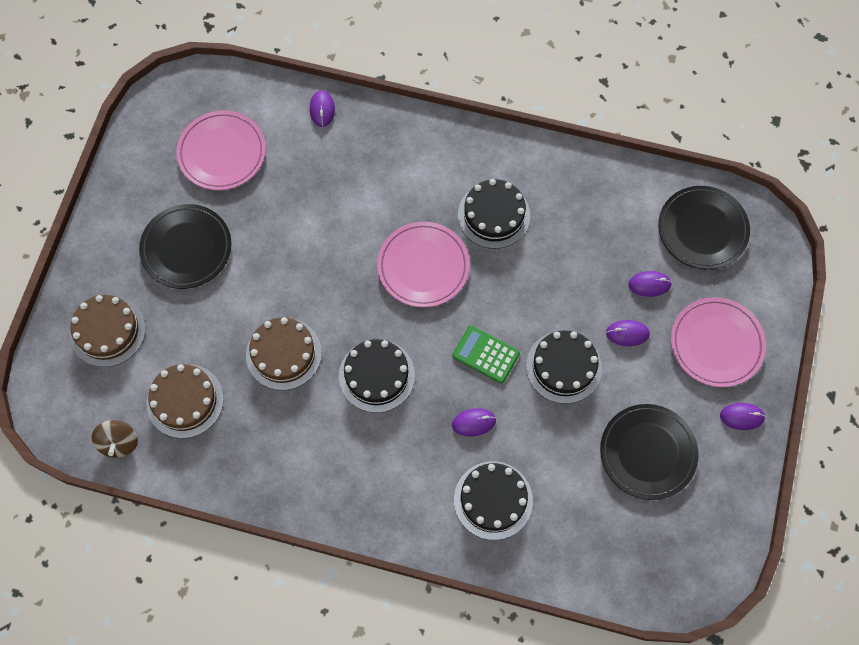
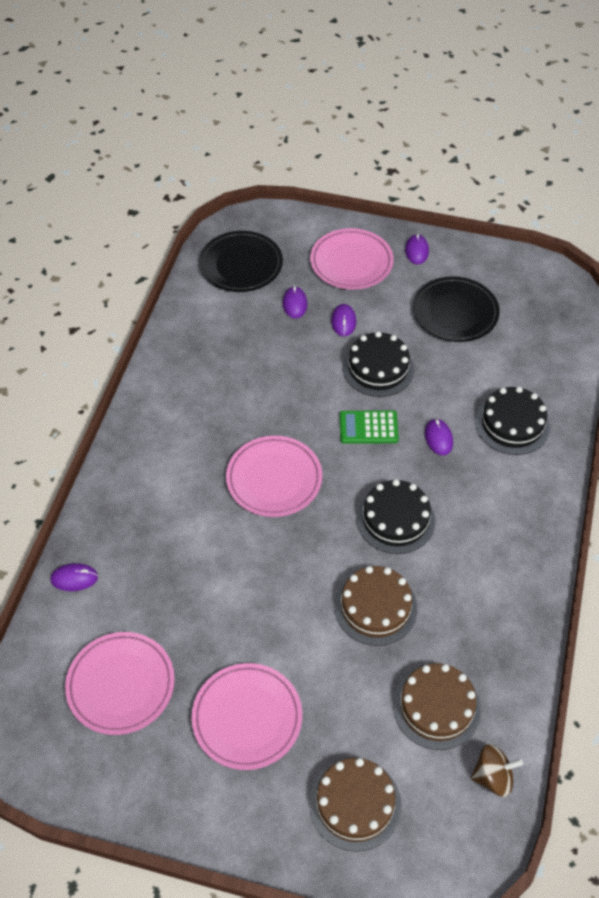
camera: 90 degrees left, 15 degrees down
black plate [139,204,232,289] -> pink plate [191,663,302,770]
green calculator [452,326,520,384] -> green calculator turned 60 degrees clockwise [340,410,399,444]
black cake [458,179,530,249] -> none

